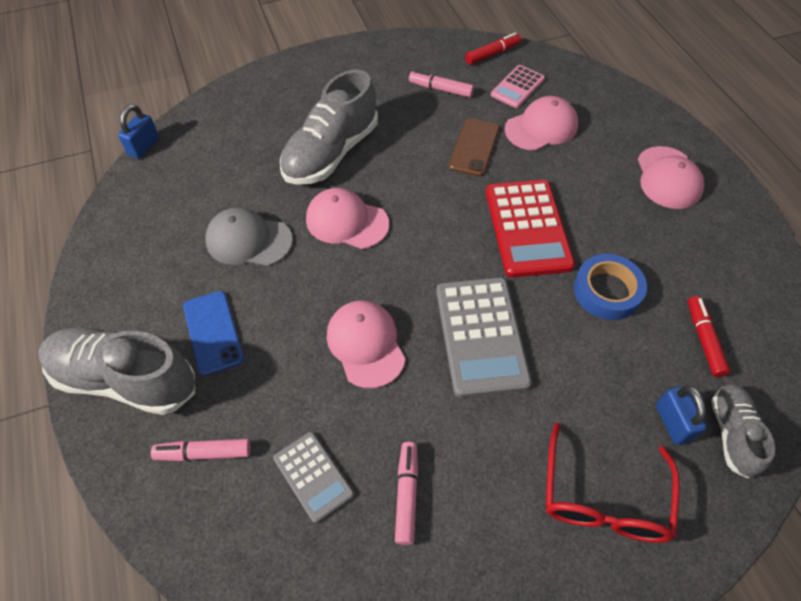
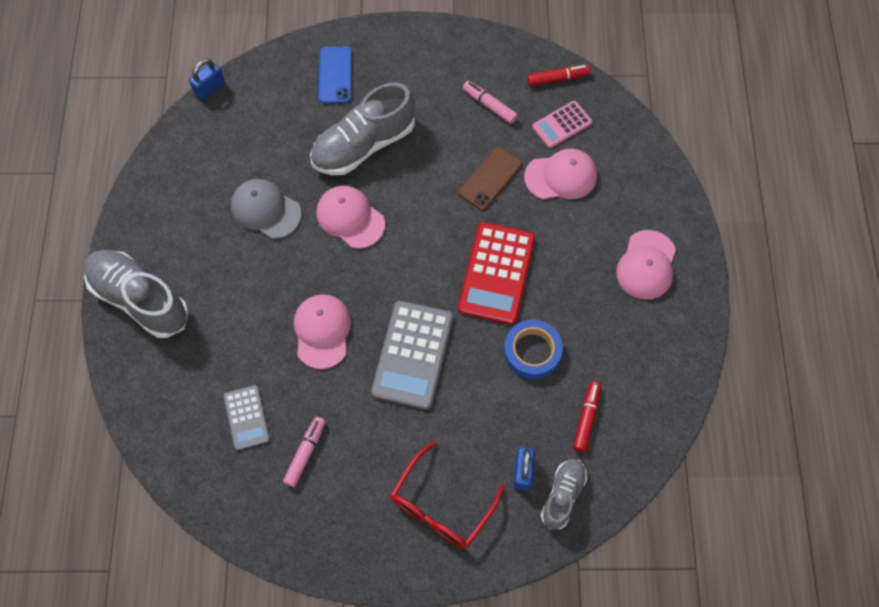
camera: 20 degrees right, 10 degrees up
pink marker [151,439,251,461] -> none
blue phone [183,291,244,376] -> blue phone moved to [318,46,352,104]

